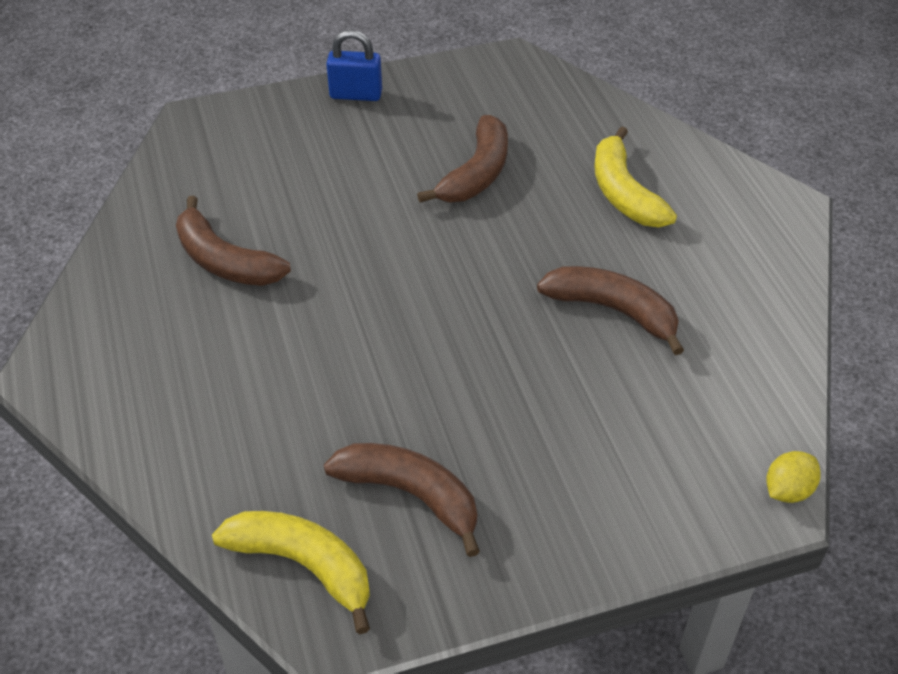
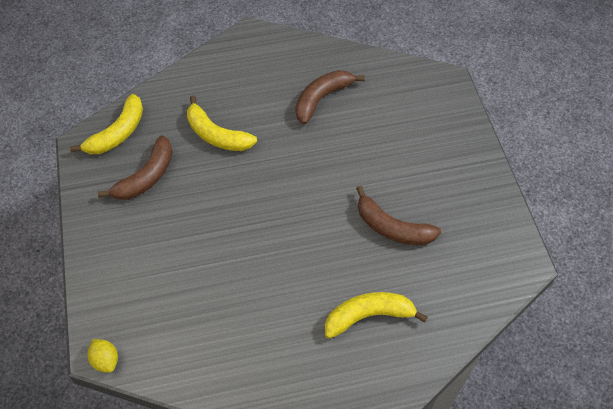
camera: 95 degrees right, 10 degrees up
blue padlock [326,30,382,101] -> none
brown banana [537,266,684,355] -> none
none -> yellow banana [187,95,257,151]

